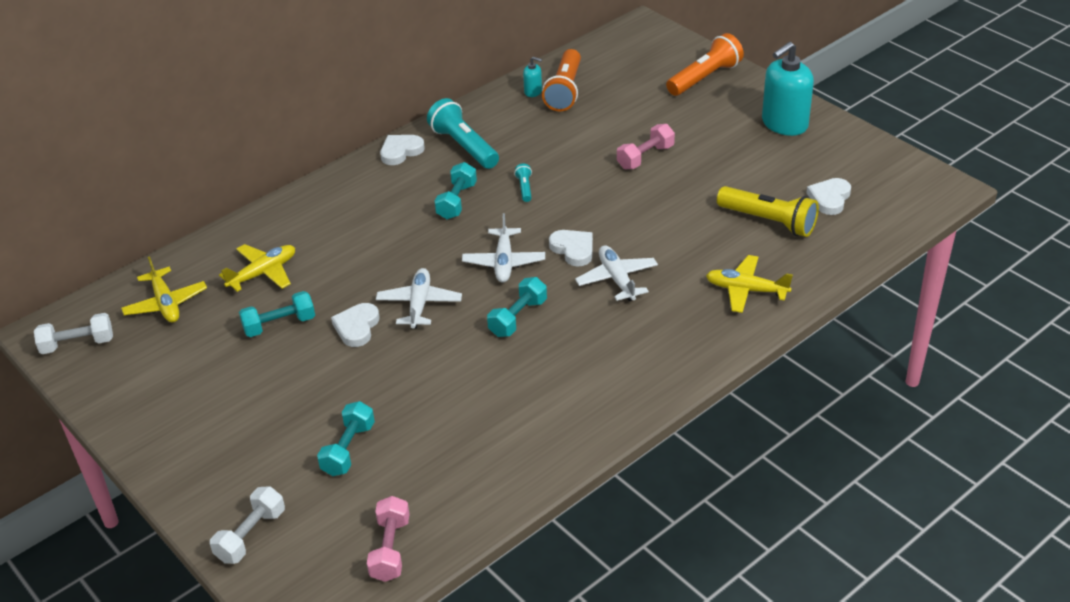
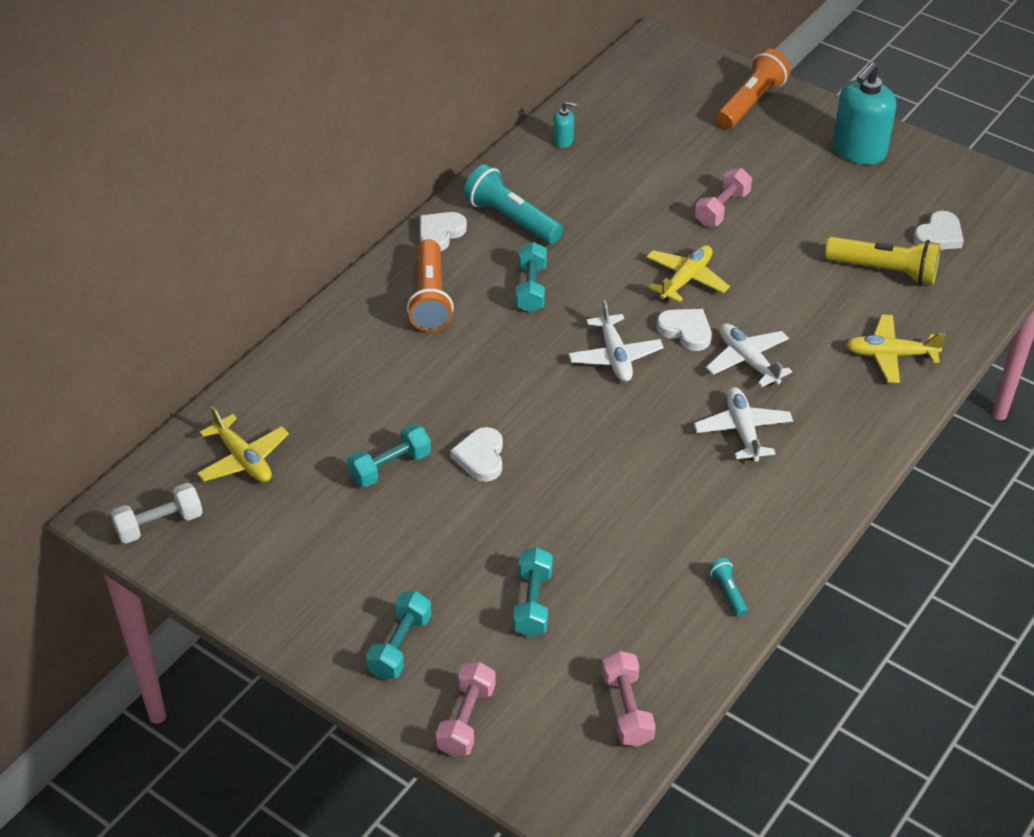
camera: 15 degrees left, 5 degrees up
white dumbbell [210,487,285,564] -> pink dumbbell [436,662,496,756]
yellow plane [219,244,295,292] -> yellow plane moved to [646,245,730,303]
white plane [376,268,462,328] -> white plane moved to [694,387,793,462]
turquoise dumbbell [487,277,547,337] -> turquoise dumbbell moved to [366,591,431,679]
turquoise flashlight [514,164,532,202] -> turquoise flashlight moved to [708,558,747,616]
orange flashlight [542,49,581,111] -> orange flashlight moved to [407,239,454,332]
white heart [806,178,851,215] -> white heart turned 150 degrees counterclockwise [913,211,964,250]

